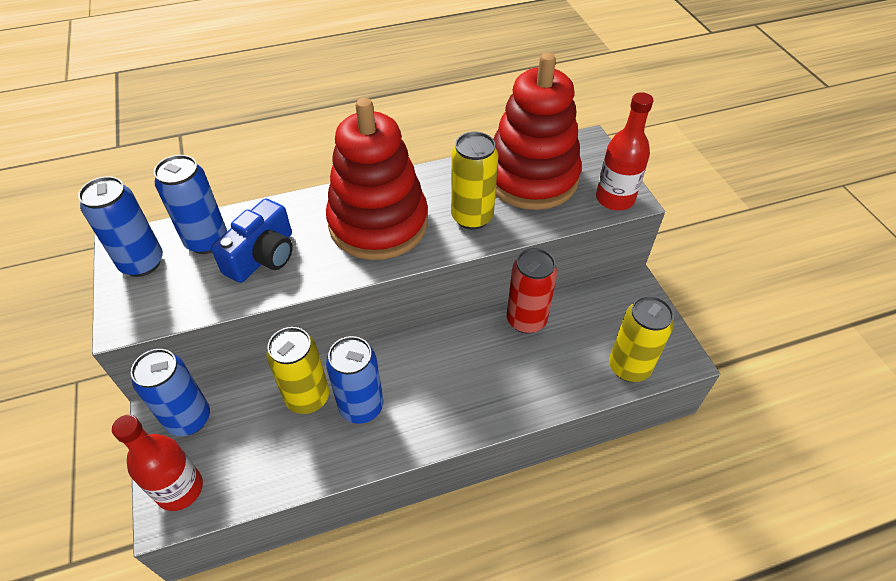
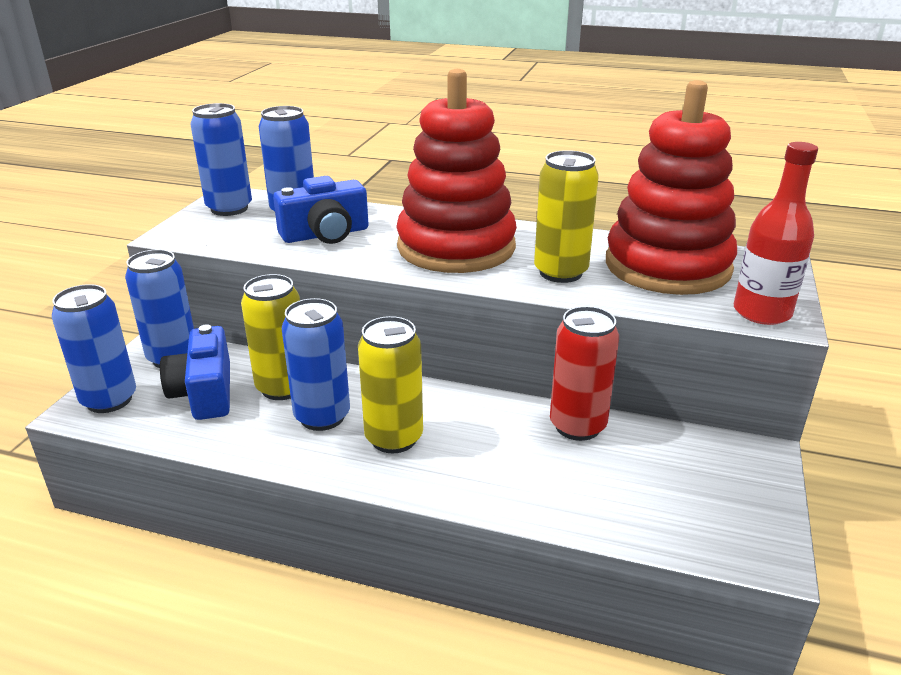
camera: 35 degrees right, 20 degrees down
red bottle [112,415,203,511] -> blue can [52,284,136,413]
yellow can [609,296,674,382] -> yellow can moved to [358,316,423,453]
none -> blue camera [160,324,230,420]

